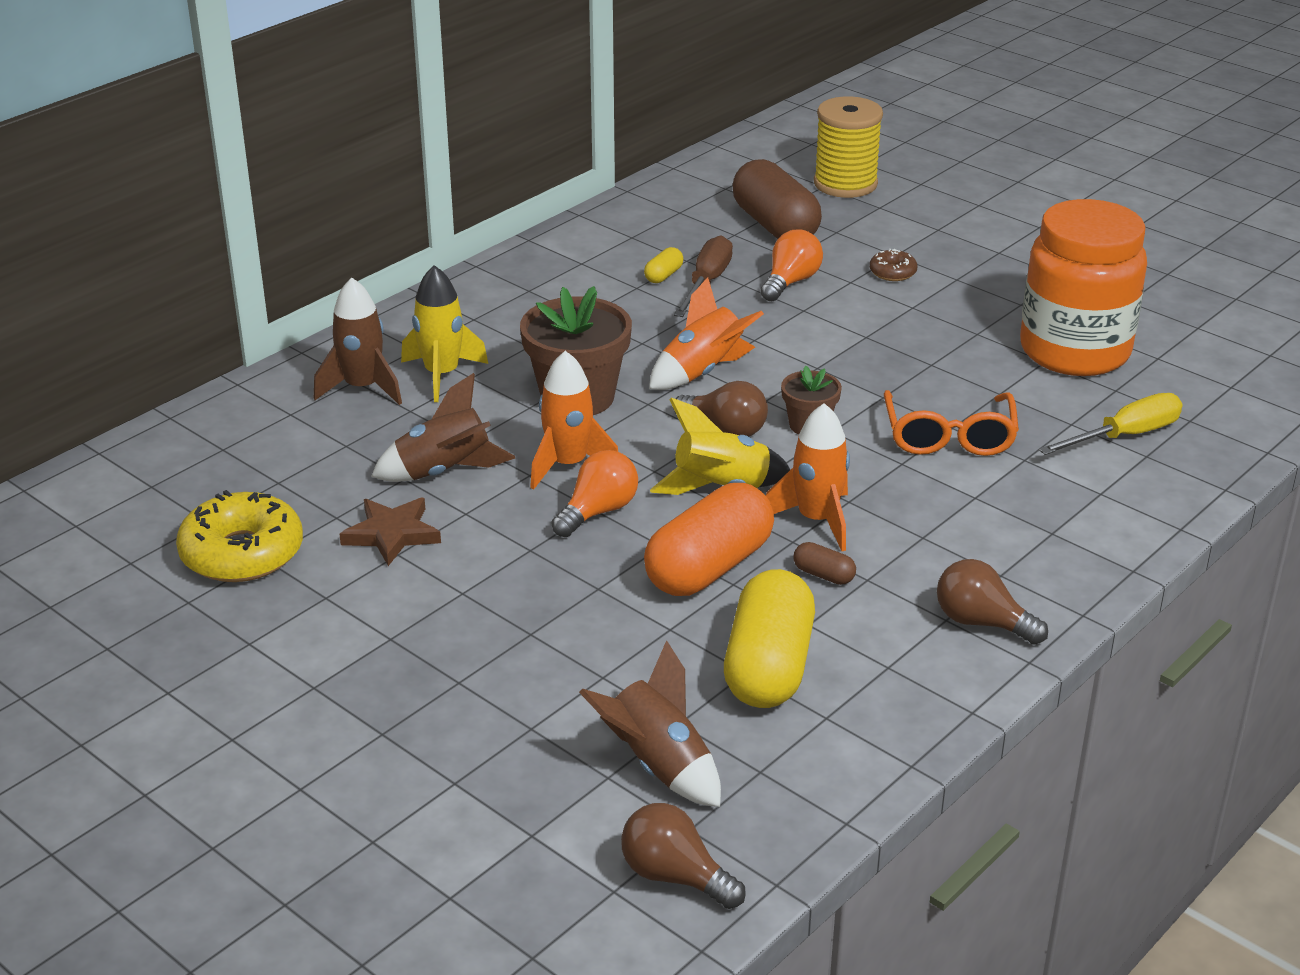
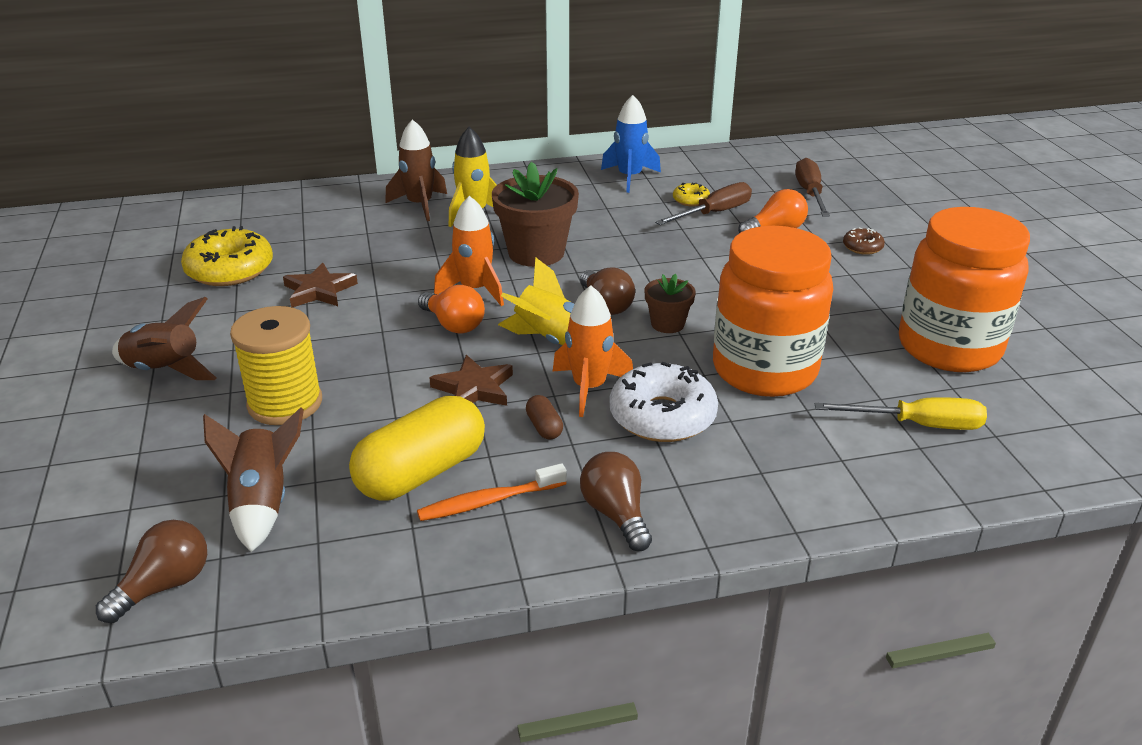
camera: 35 degrees right, 0 degrees up
brown rocket [371,373,515,482] -> brown rocket moved to [112,297,217,380]
orange light bulb [551,450,638,537] -> orange light bulb turned 60 degrees clockwise [418,285,485,334]
brown light bulb [621,803,746,909] -> brown light bulb turned 60 degrees clockwise [96,520,207,623]
yellow capsule [644,247,683,283] -> yellow donut [673,183,710,206]
orange capsule [644,483,774,596] -> brown star [429,355,513,406]
orange rocket [649,277,764,390] -> none
brown capsule [733,159,822,239] -> brown screwdriver [795,158,830,217]
yellow spool [814,96,883,198] -> yellow spool moved to [230,306,322,425]
orange glasses [884,390,1019,456] -> orange jar [713,226,833,397]
none -> orange toothbrush [417,463,567,521]
none -> blue rocket [601,95,661,193]
none -> white donut [610,362,718,442]

